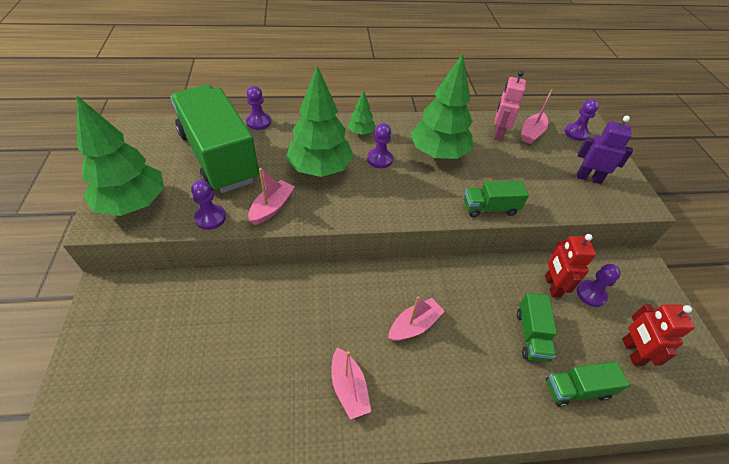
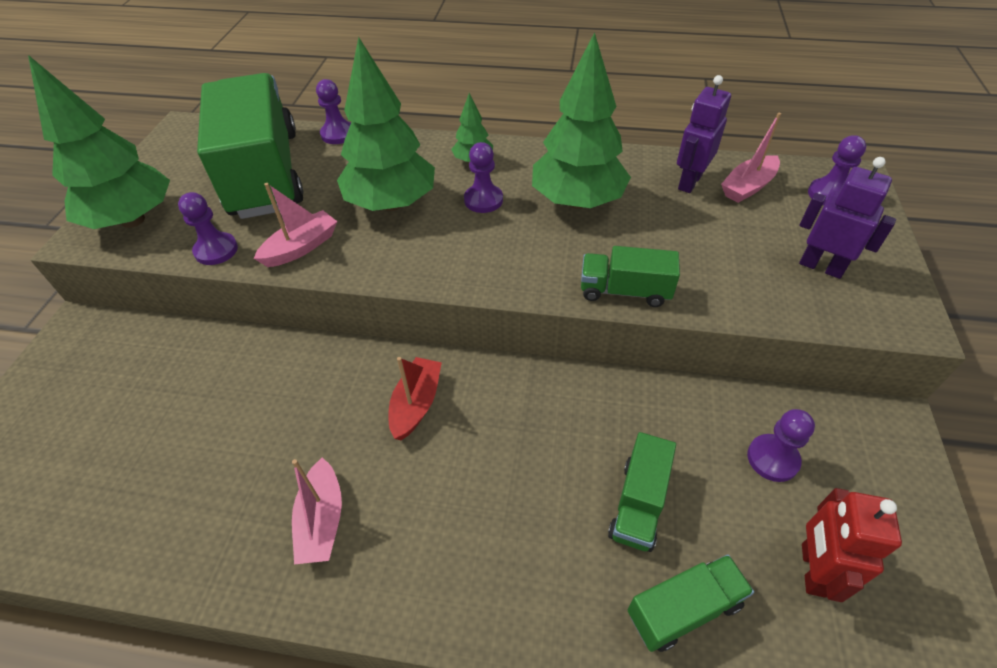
camera: 20 degrees right, 0 degrees up
pink boat [388,296,445,341] -> none
pink robot [494,71,526,141] -> purple robot [677,75,731,193]
red robot [545,234,596,297] -> none
green truck [546,361,630,407] -> green truck turned 150 degrees clockwise [627,555,754,652]
none -> red boat [388,357,442,440]

